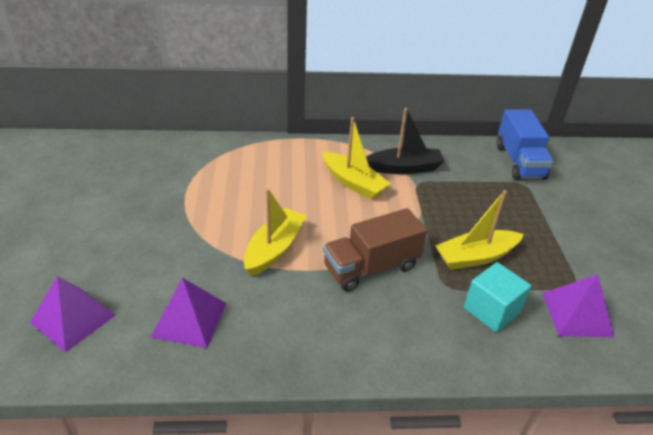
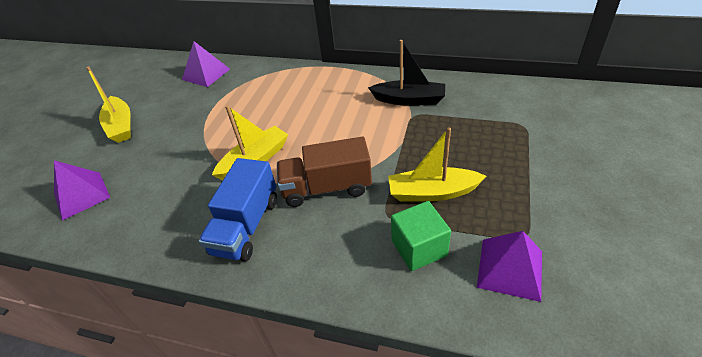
camera: 25 degrees right, 5 degrees up
purple pyramid [151,278,227,348] -> purple pyramid moved to [182,41,230,87]
yellow boat [322,117,391,200] -> yellow boat moved to [86,66,131,143]
turquoise cube [464,262,531,333] -> green cube [391,201,451,271]
blue truck [497,109,554,180] -> blue truck moved to [199,158,277,261]

